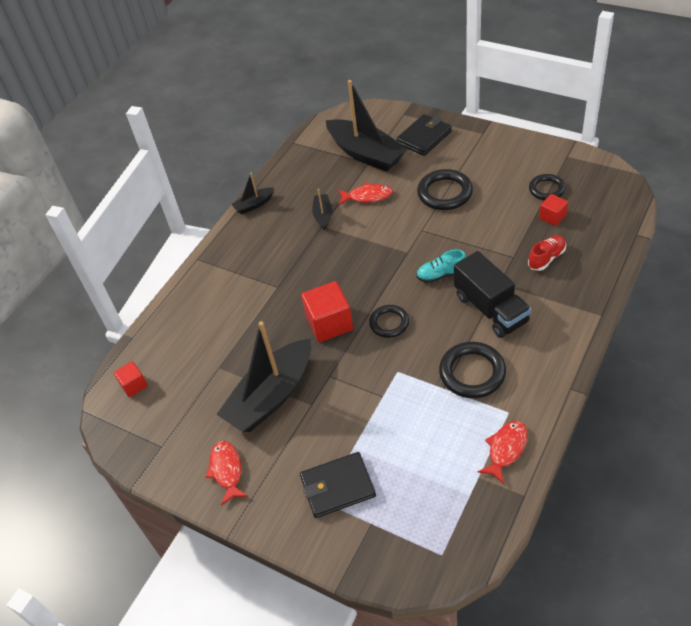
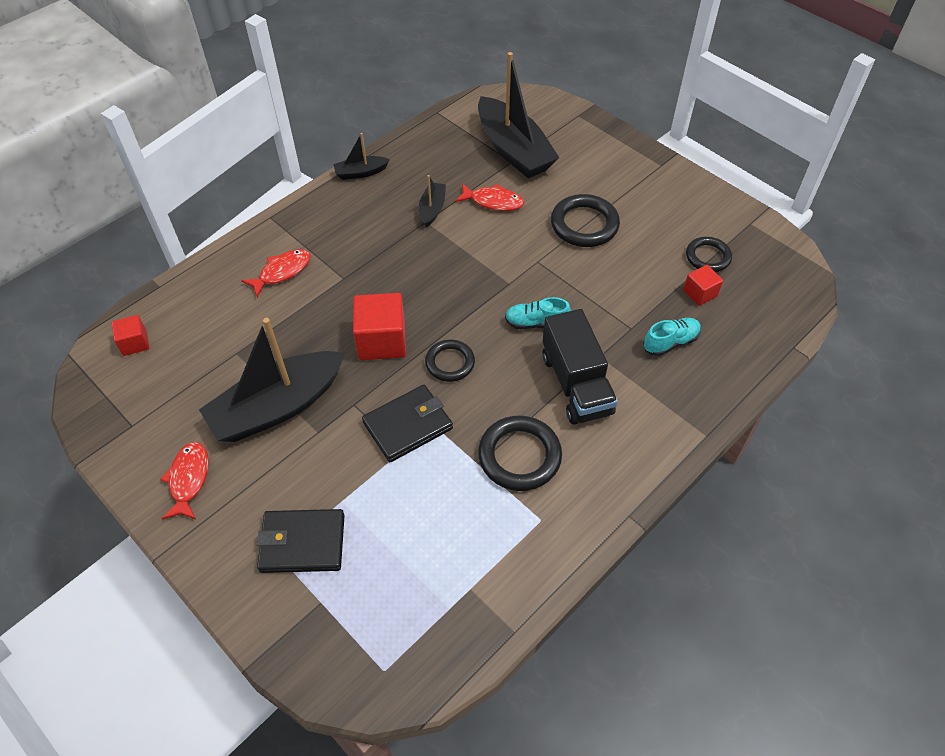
camera: 10 degrees right, 5 degrees up
black wallet [396,114,452,156] -> black wallet moved to [362,385,453,462]
red fish [477,421,528,484] -> red fish moved to [241,249,311,297]
red shoe [528,235,566,271] -> turquoise shoe [644,318,701,356]

